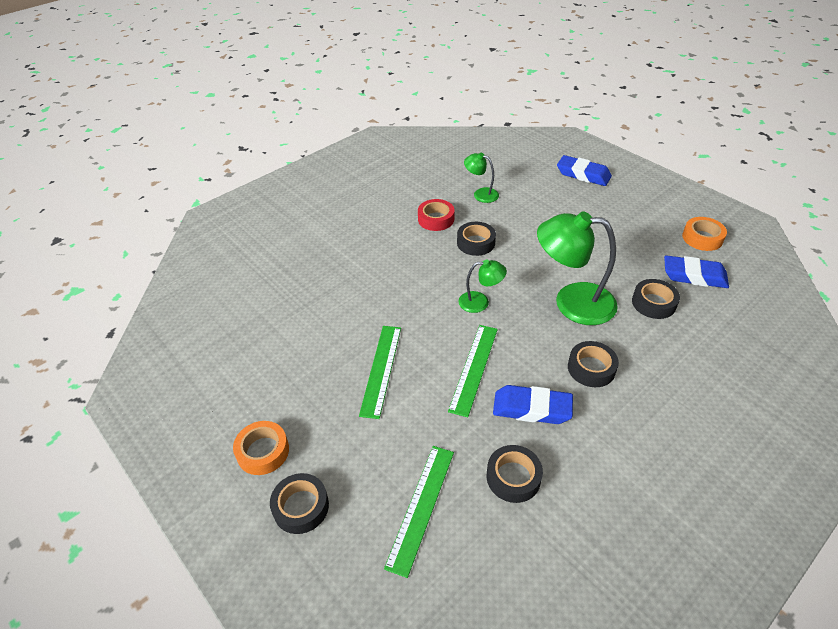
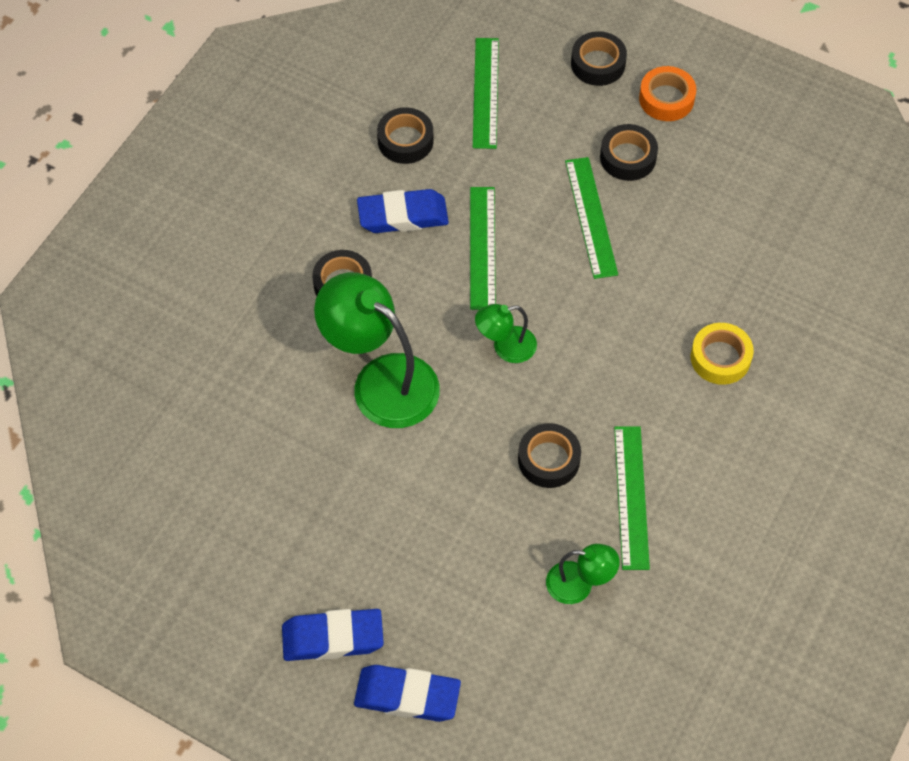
camera: 160 degrees right, 15 degrees up
red tape [418,199,455,231] -> green ruler [614,426,650,570]
green lamp [537,211,618,325] -> green lamp turned 135 degrees counterclockwise [314,272,440,428]
black tape [632,279,680,319] -> black tape moved to [600,124,658,181]
blue eraser [664,255,729,288] -> blue eraser moved to [282,609,384,661]
orange tape [682,217,727,251] -> none
none -> yellow tape [691,323,754,385]

